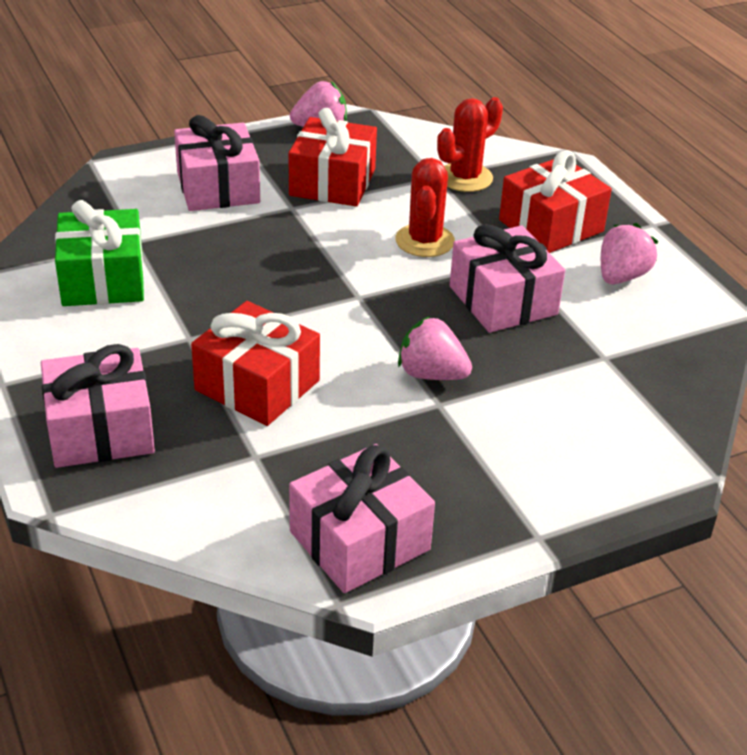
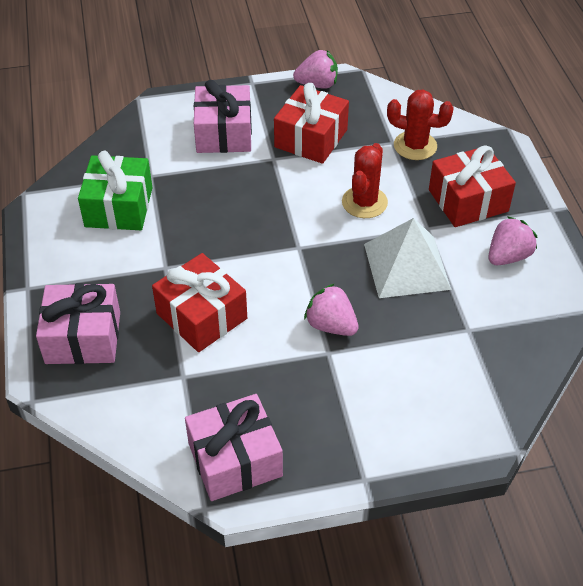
camera: 15 degrees right, 10 degrees up
red cactus [437,97,503,192] -> red cactus turned 45 degrees clockwise [387,90,454,160]
pink gift [450,224,565,333] -> white pyramid [364,218,452,298]

